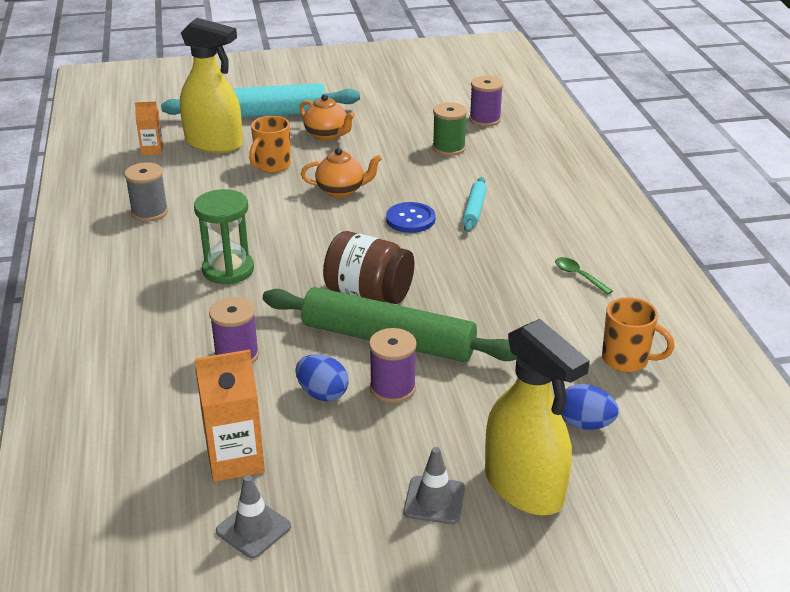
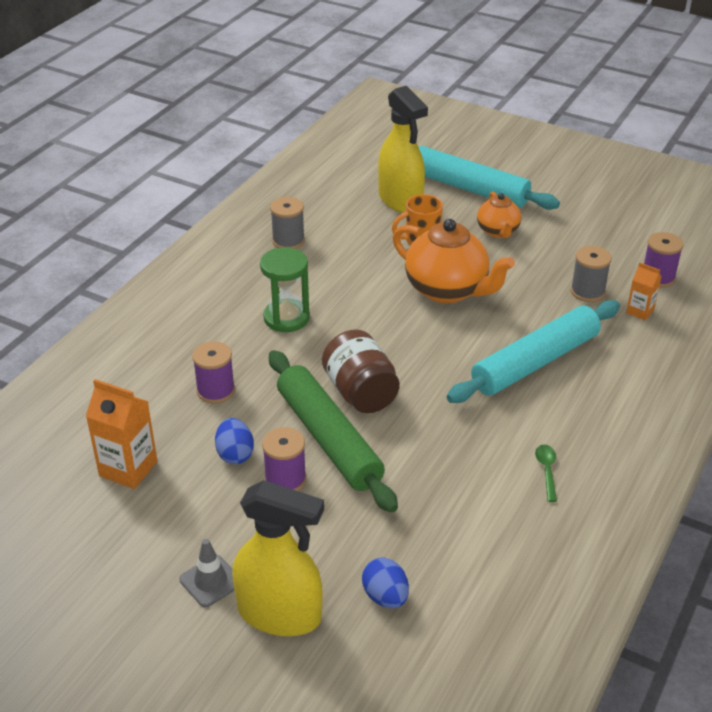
camera: 40 degrees right, 5 degrees up
orange carton [135,102,163,155] -> orange carton moved to [626,263,661,320]
grey traffic cone [216,475,291,558] -> none
orange teapot [301,148,382,198] -> orange teapot [393,219,515,303], size x1.78
blue button [386,202,435,233] -> none
green spool [432,102,467,156] -> grey spool [571,246,612,302]
turquoise rolling pin [463,177,487,232] -> turquoise rolling pin [447,300,620,403], size x2.21
yellow spray bottle [485,319,590,515] -> yellow spray bottle turned 75 degrees counterclockwise [232,480,324,636]
orange mug [602,297,674,372] -> none

